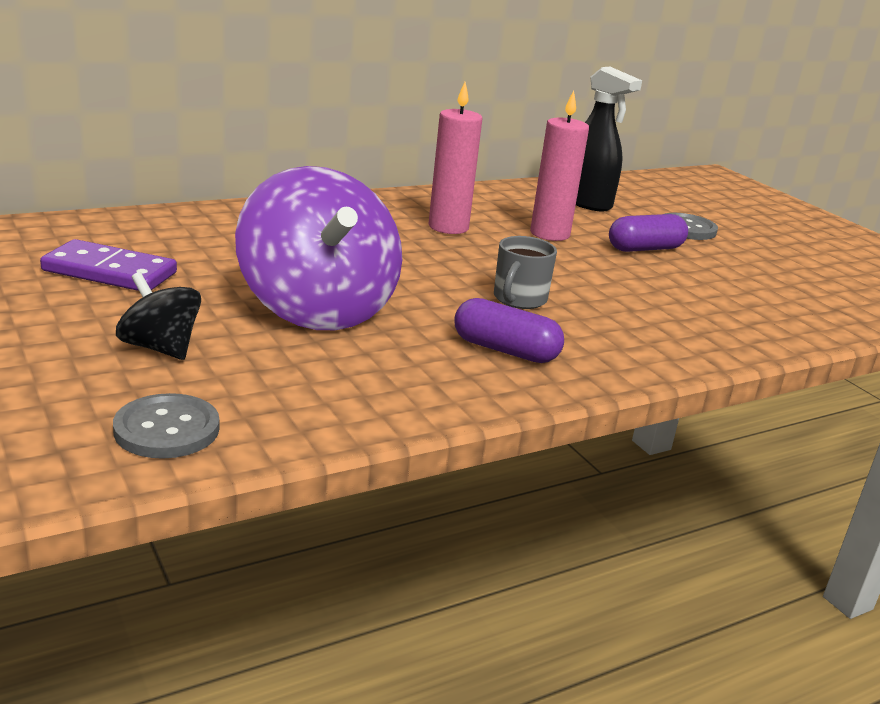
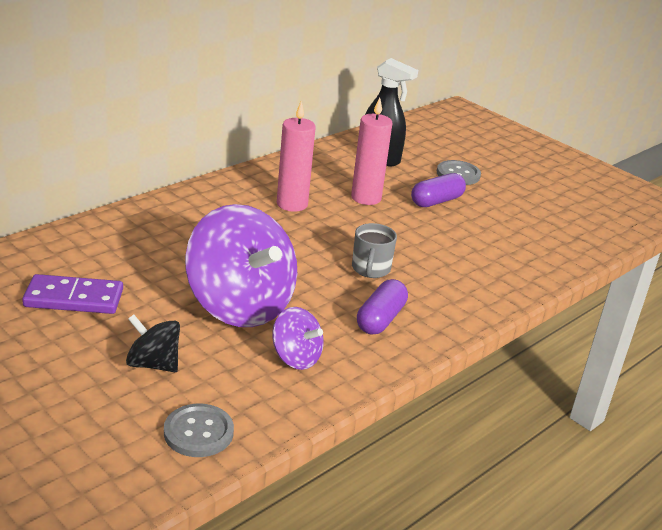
camera: 15 degrees left, 5 degrees up
purple capsule [454,298,564,363] -> purple capsule turned 75 degrees counterclockwise [357,279,408,335]
none -> purple spinning top [272,307,324,370]

